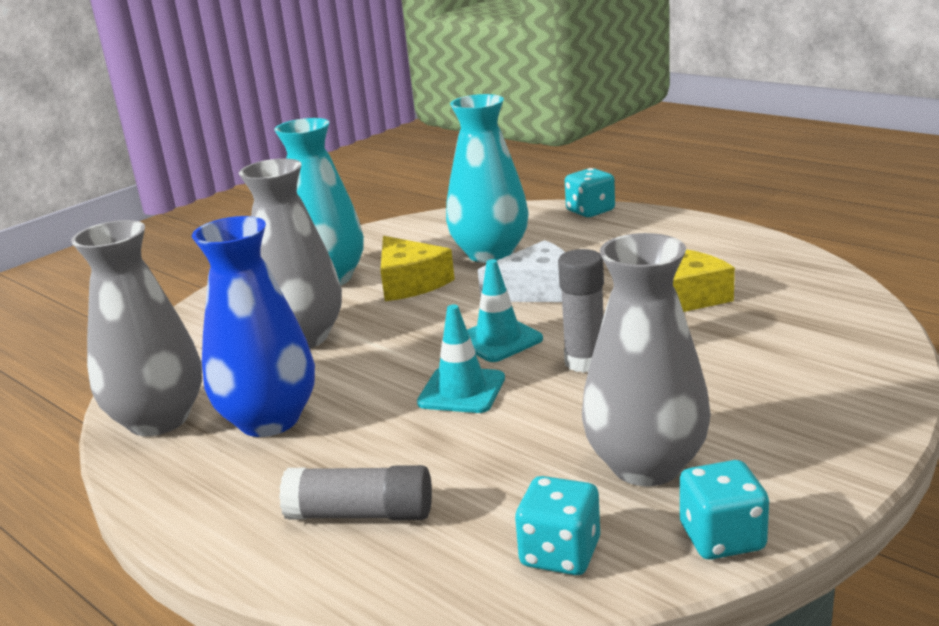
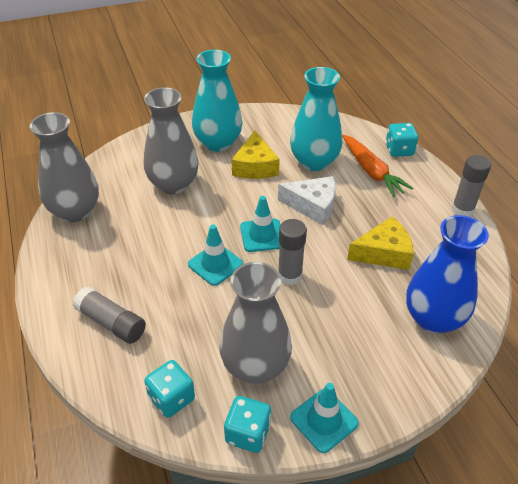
camera: 25 degrees right, 20 degrees up
blue vase [192,216,315,437] -> blue vase moved to [406,215,489,333]
none -> turquoise traffic cone [290,383,359,453]
none -> orange carrot [342,134,413,197]
none -> grey glue stick [452,155,491,217]

